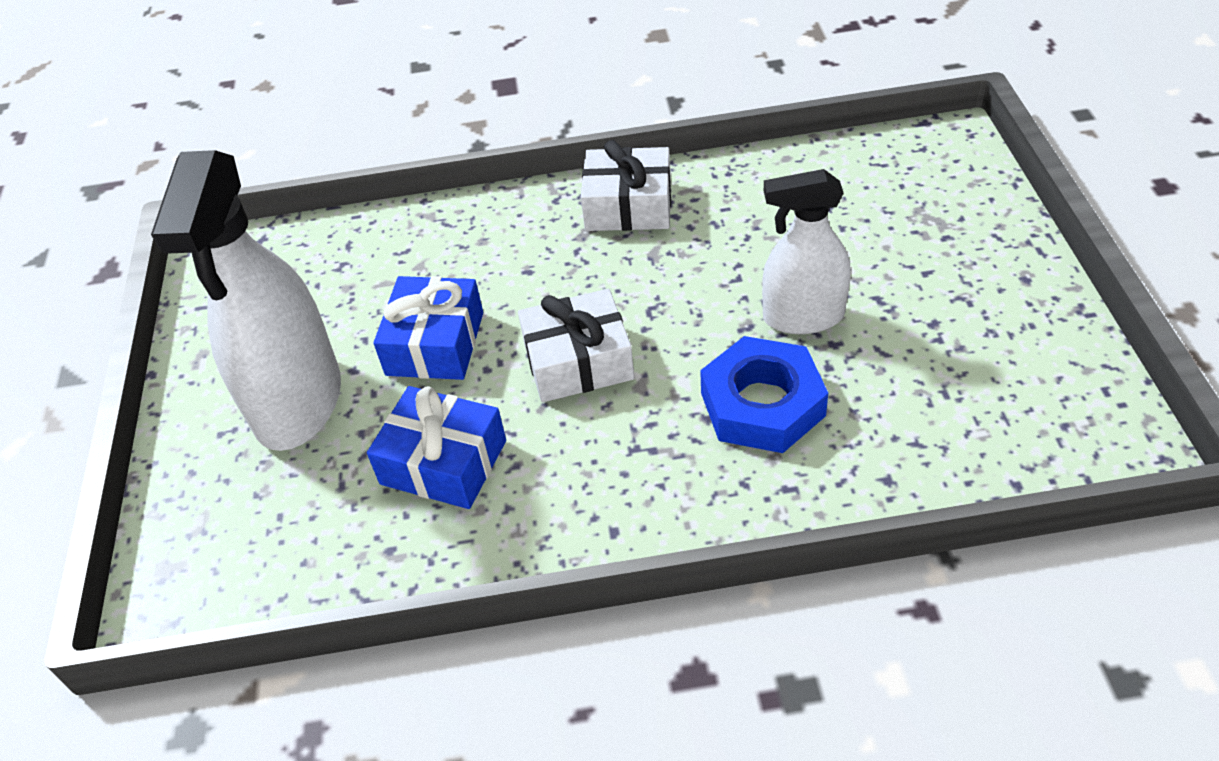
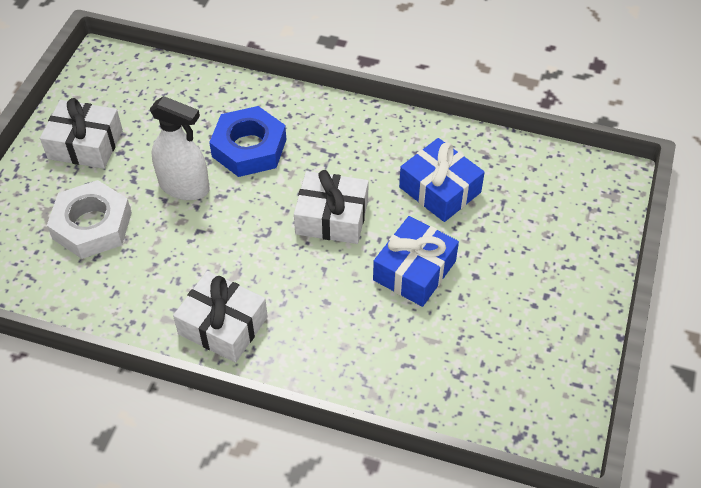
camera: 160 degrees left, 5 degrees up
white spray bottle [151,150,341,451] -> none
none -> white gift [40,98,123,169]
none -> white nut [47,180,132,259]

